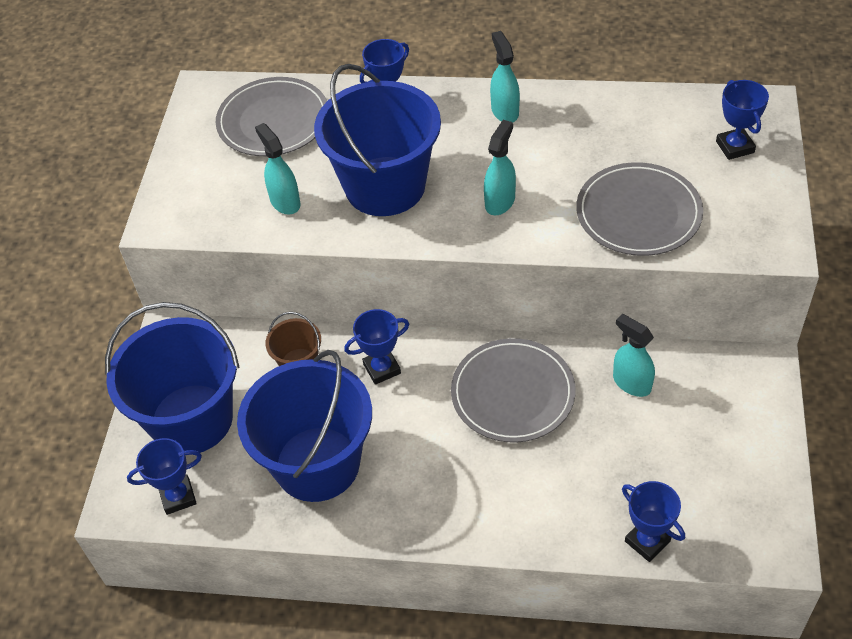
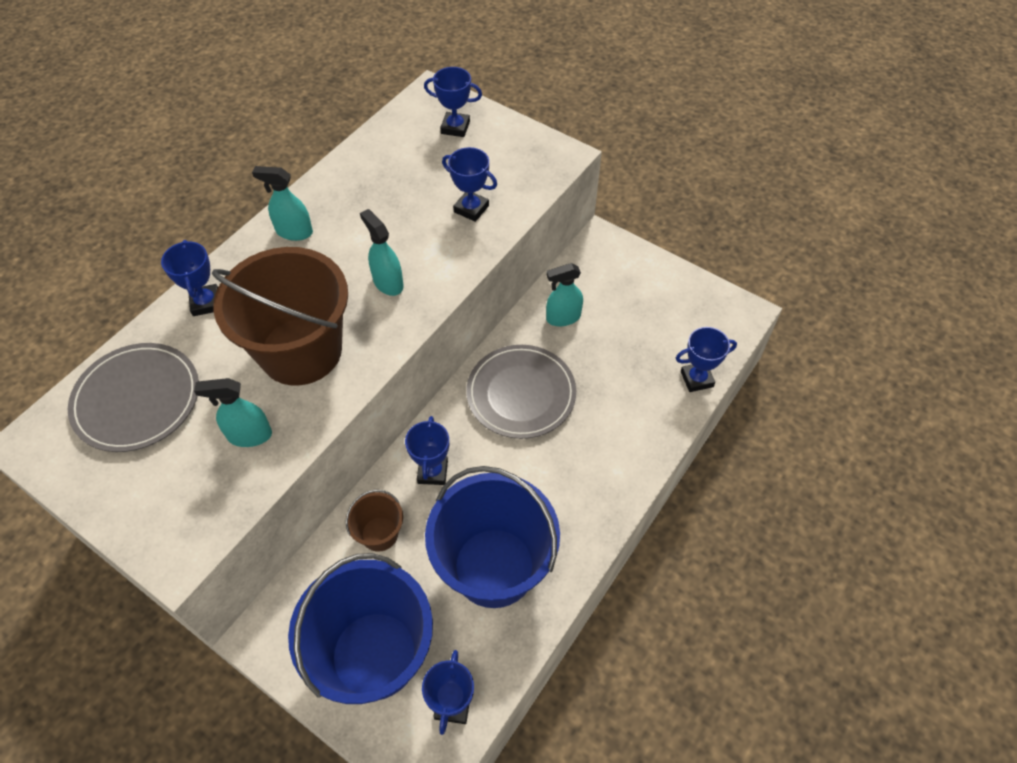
camera: 65 degrees left, 5 degrees up
blue bucket [314,64,441,216] -> brown bucket [212,247,348,386]
grey plate [576,162,703,256] -> blue trophy [442,147,497,222]

